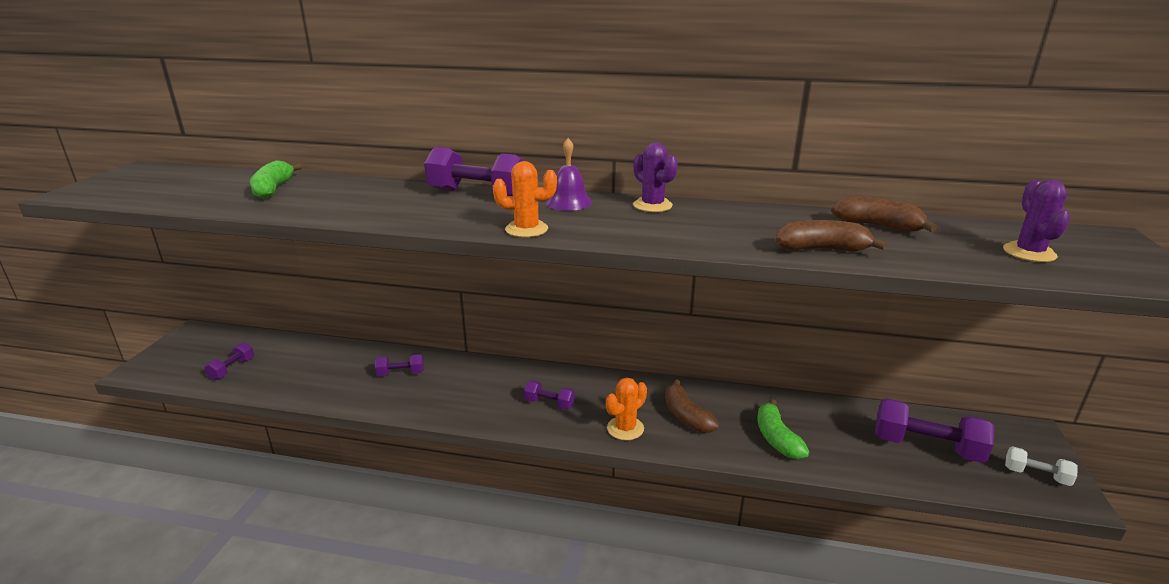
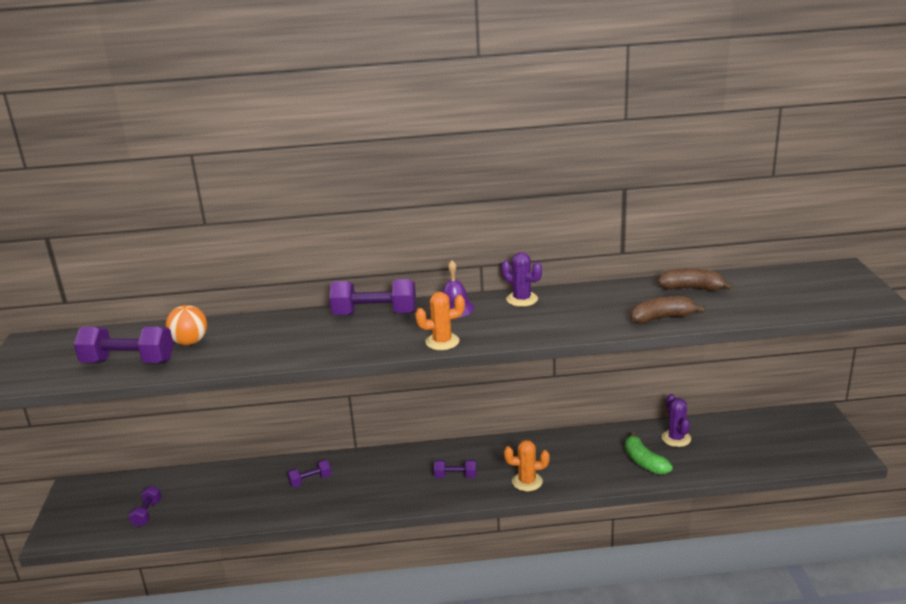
camera: 15 degrees left, 0 degrees up
green banana [250,160,302,199] -> orange ball [166,305,207,345]
orange cactus [606,378,647,440] -> orange cactus turned 60 degrees clockwise [504,440,550,491]
brown banana [665,379,719,433] -> none
purple dumbbell [875,398,994,463] -> purple dumbbell moved to [74,327,174,363]
purple cactus [1003,180,1070,262] -> purple cactus moved to [661,394,691,447]
white dumbbell [1005,446,1078,486] -> none

